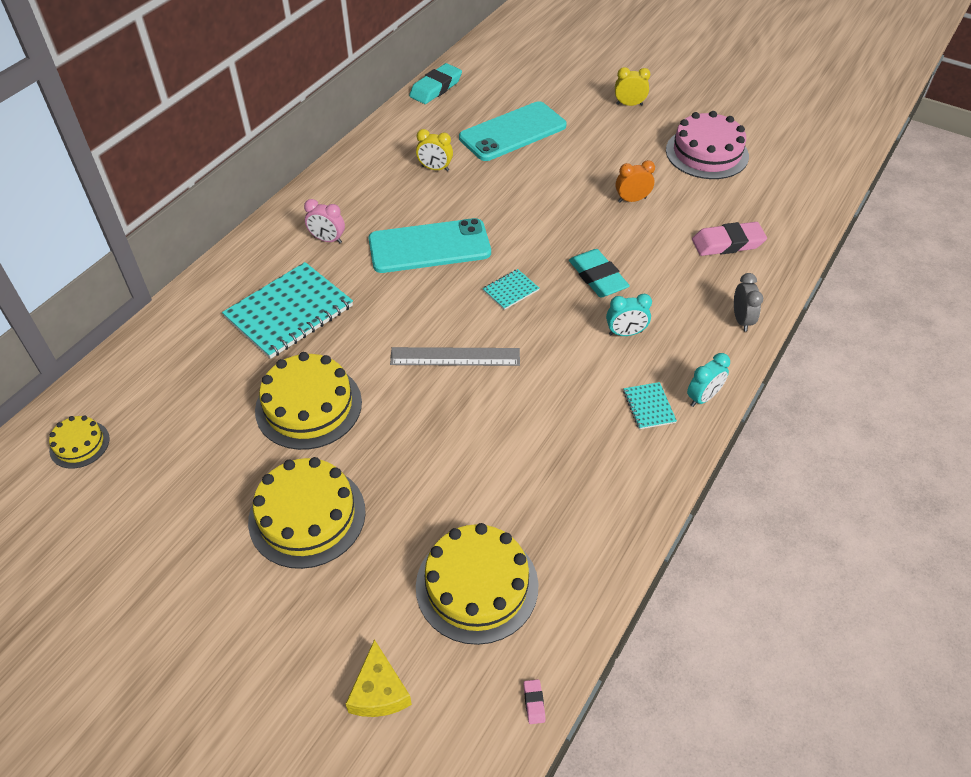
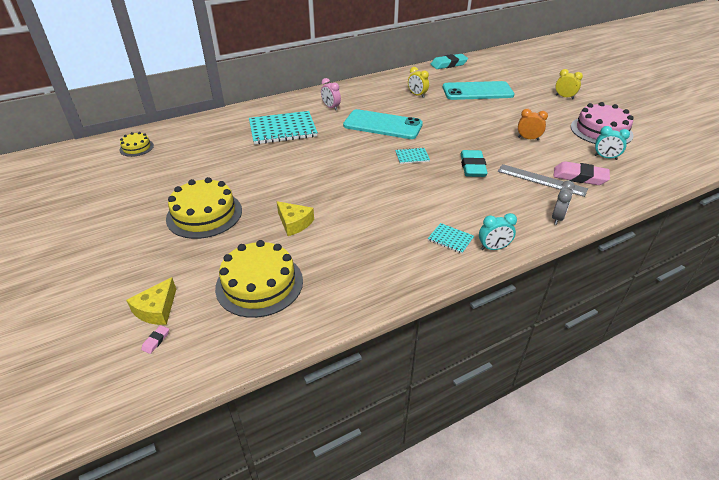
camera: 30 degrees right, 10 degrees down
yellow cake [255,352,362,450] -> none
grey ruler [390,347,520,366] -> grey ruler moved to [498,164,588,197]
pink eraser [523,679,546,724] -> pink eraser moved to [141,325,169,354]
turquoise clock [606,294,652,336] -> turquoise clock moved to [594,126,630,160]
turquoise notebook [623,382,677,429] -> turquoise notebook turned 75 degrees counterclockwise [428,223,474,253]
none -> yellow cheese [277,201,314,236]

